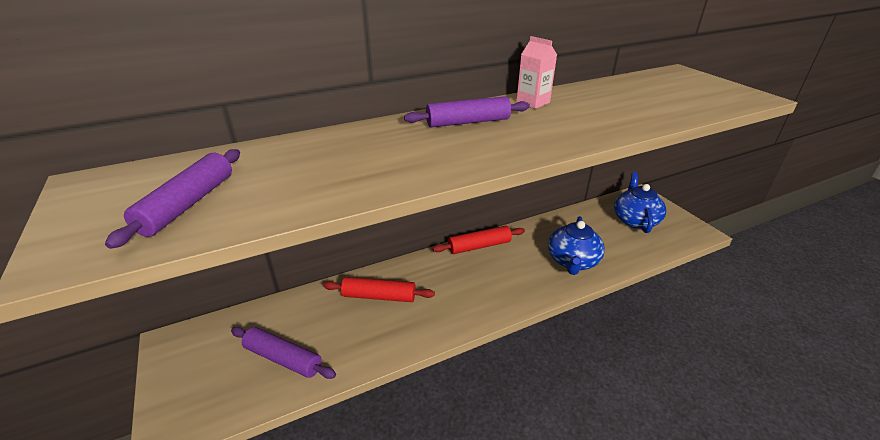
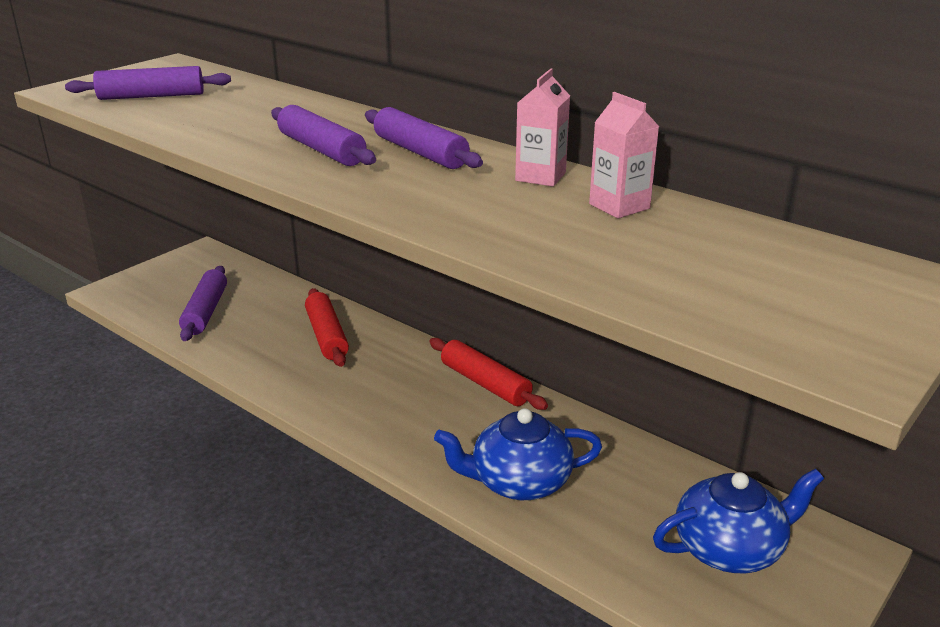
camera: 65 degrees right, 5 degrees down
none -> purple rolling pin [271,105,376,166]
none -> pink carton [589,92,659,218]

